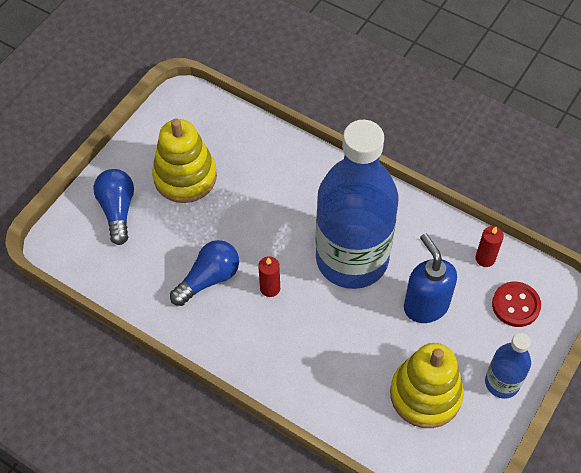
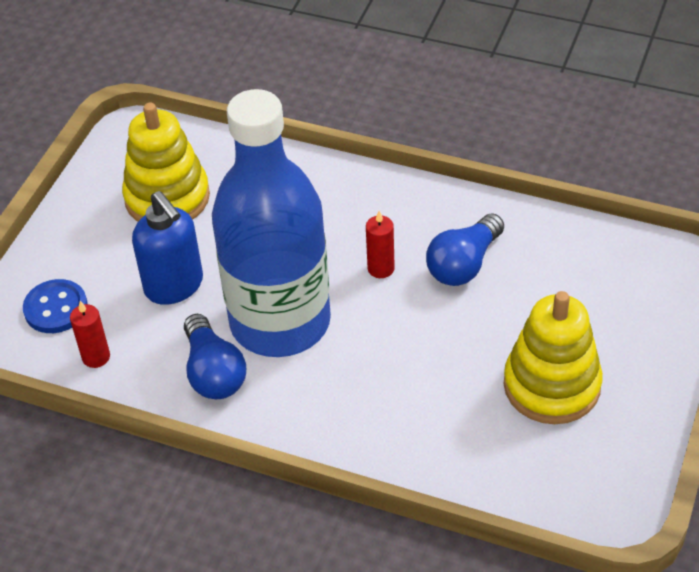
camera: 170 degrees right, 10 degrees down
blue light bulb [93,169,134,245] -> blue light bulb moved to [184,314,246,399]
blue bottle [485,333,531,399] -> none
red button [492,282,541,327] -> blue button [23,279,88,333]

